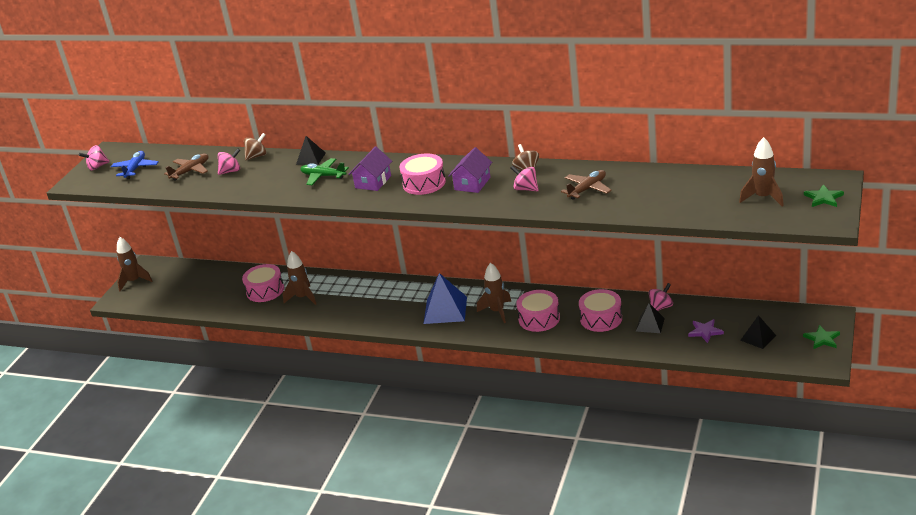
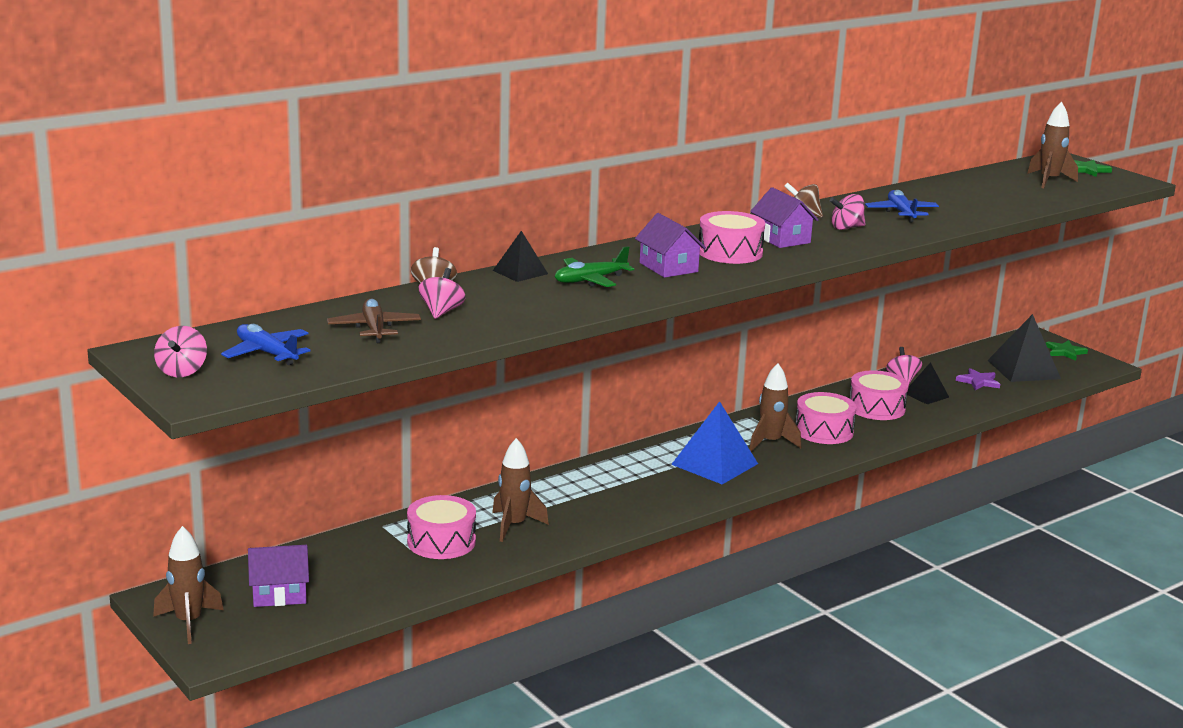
camera: 60 degrees left, 10 degrees down
brown plane [561,170,612,200] -> blue plane [865,190,939,222]
black pyramid [740,315,776,349] -> black pyramid [987,314,1061,382], size x1.74
none -> purple house [248,545,309,607]

